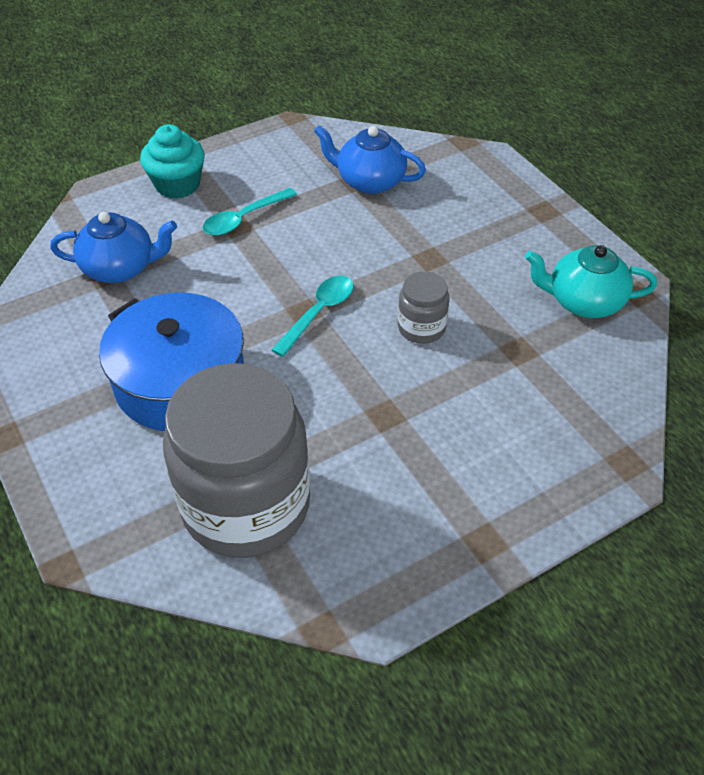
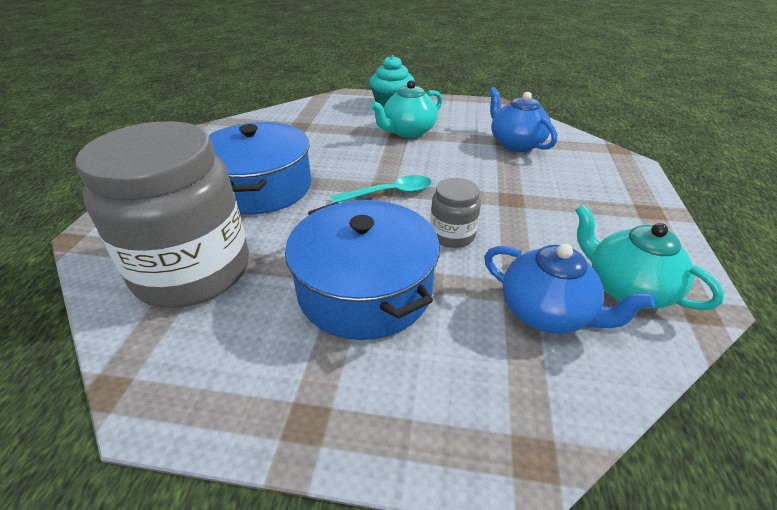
camera: 40 degrees right, 10 degrees down
blue teapot [50,212,177,283] -> blue teapot moved to [484,244,656,334]
turquoise spoon [203,188,297,236] -> turquoise teapot [370,80,443,138]
none -> blue pot [285,200,440,340]

